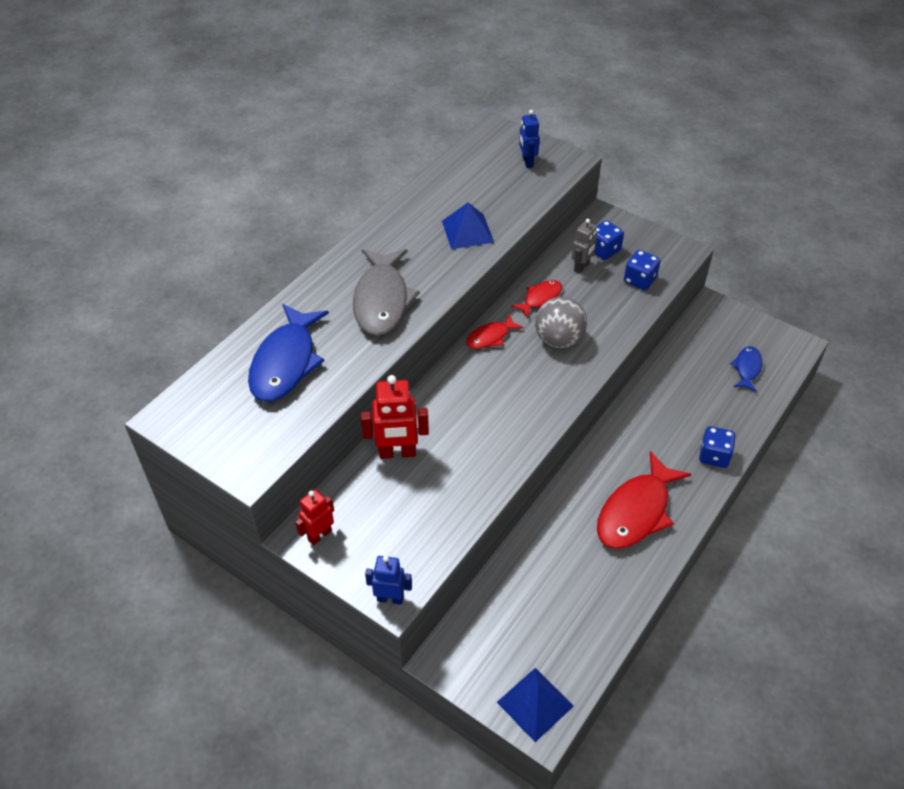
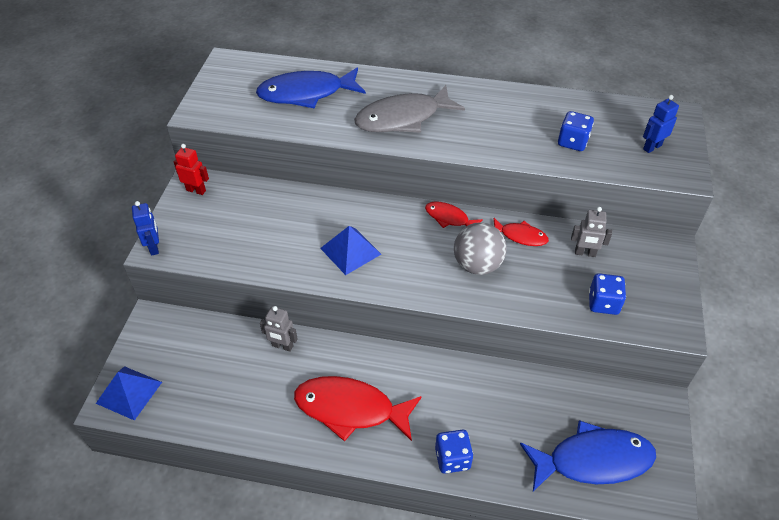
camera: 65 degrees right, 0 degrees up
red robot [361,375,429,459] -> none
blue pyramid [442,202,494,249] -> blue pyramid moved to [320,226,381,275]
blue dice [594,220,624,260] -> blue dice moved to [558,111,594,151]
blue fish [730,346,762,392] -> blue fish [520,420,656,491], size x1.93
none -> grey robot [260,306,297,352]

